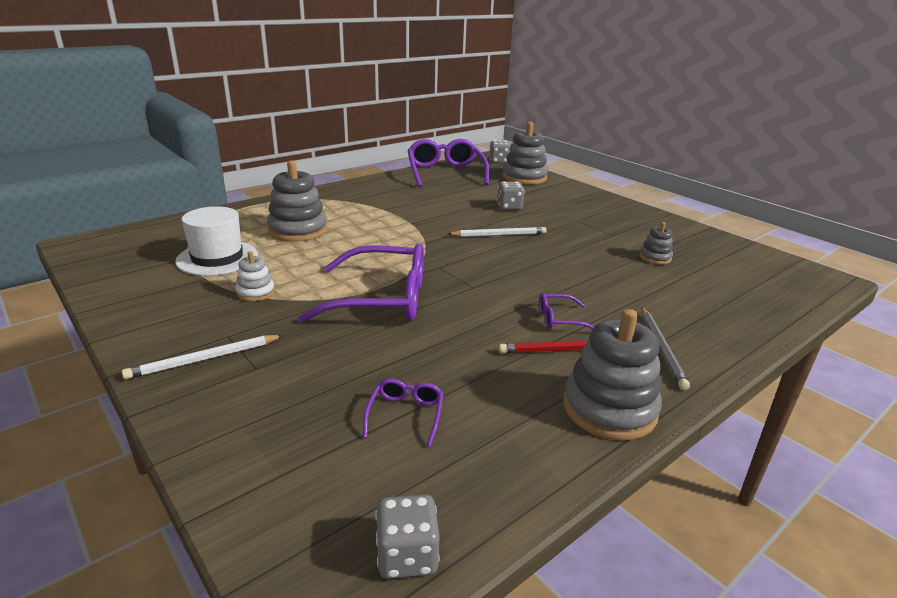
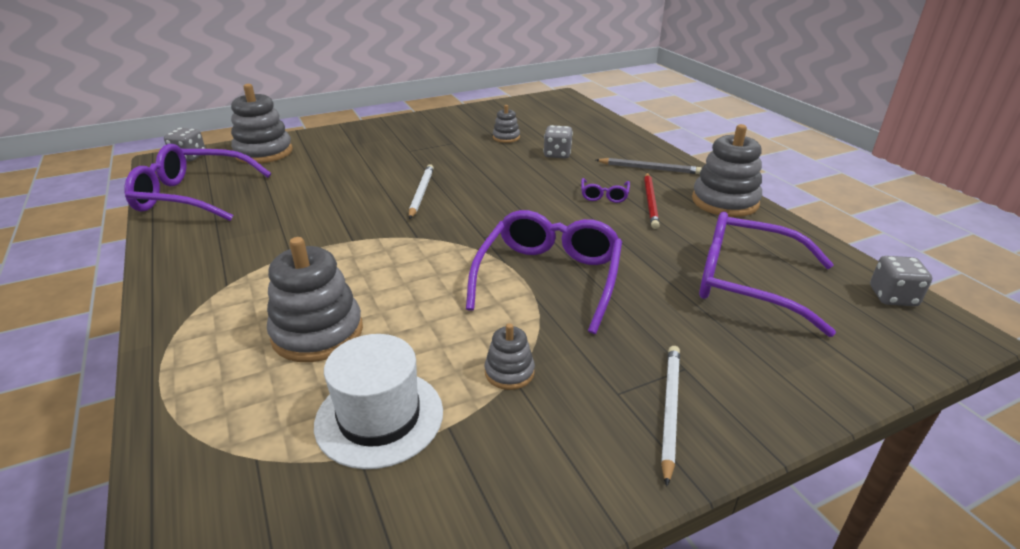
camera: 75 degrees left, 5 degrees up
white pencil [122,335,284,379] -> white pencil turned 150 degrees counterclockwise [661,346,680,486]
white stacking toy [236,251,275,301] -> grey stacking toy [485,323,535,390]
purple glasses [363,378,444,447] -> purple glasses [699,212,836,337], size x2.26
grey dice [497,181,525,210] -> grey dice moved to [544,125,573,158]

